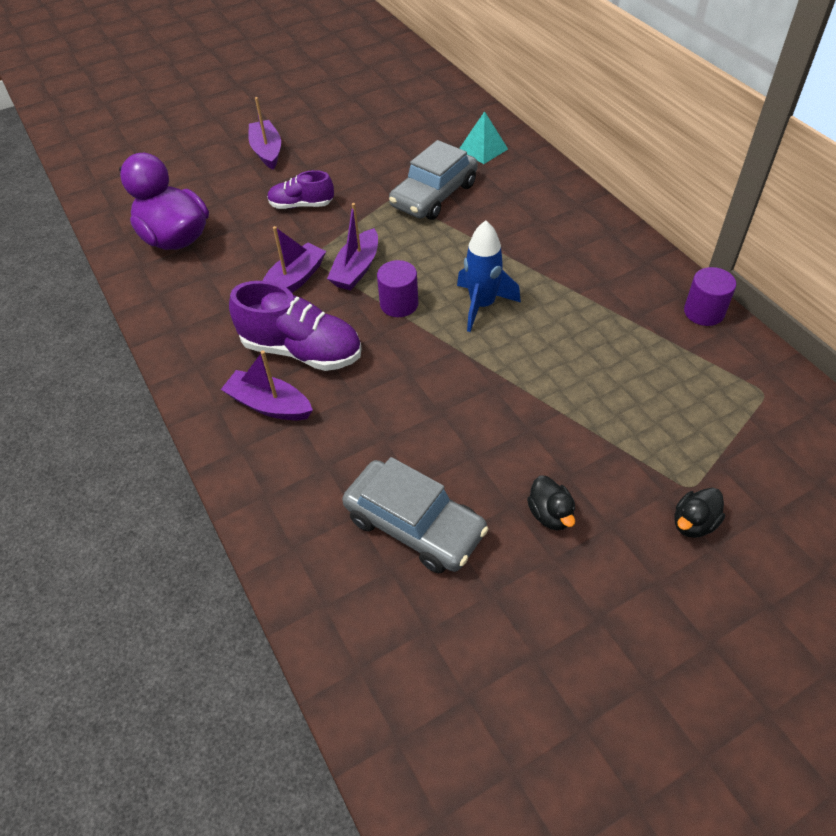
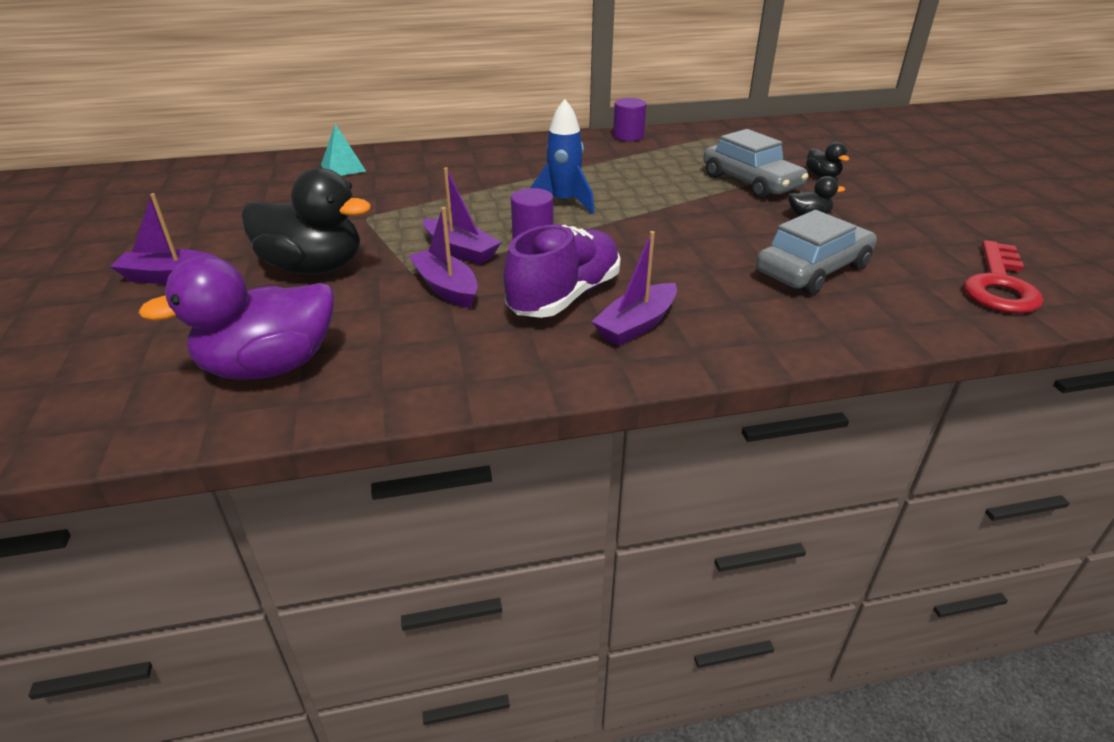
camera: 75 degrees left, 15 degrees down
purple shoe [267,170,334,209] -> black duck [241,168,371,274]
grey car [389,140,478,220] -> grey car moved to [703,129,809,199]
none -> red key [964,240,1044,314]

